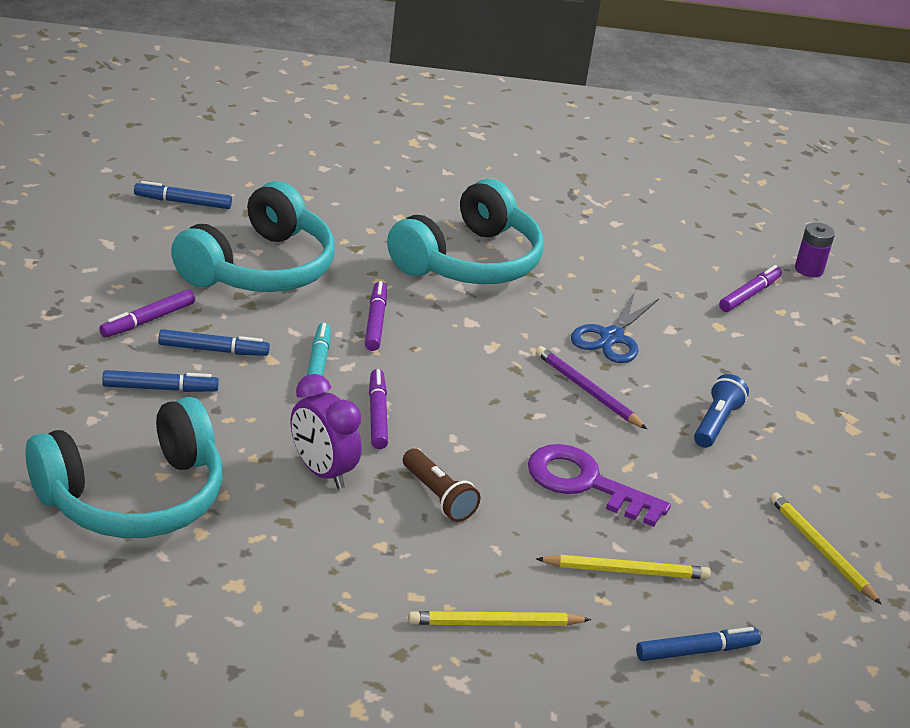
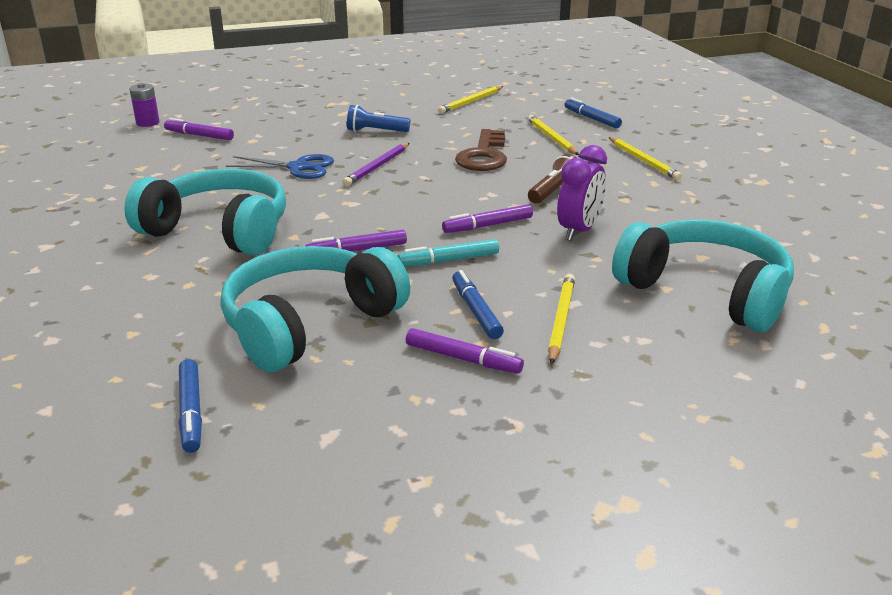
camera: 105 degrees left, 5 degrees down
blue marker [102,370,219,392] -> yellow pencil [548,274,575,364]
turquoise headphones [171,181,335,292] -> turquoise headphones turned 60 degrees counterclockwise [220,246,410,372]
purple key [528,444,671,527] -> brown key [455,129,507,171]

